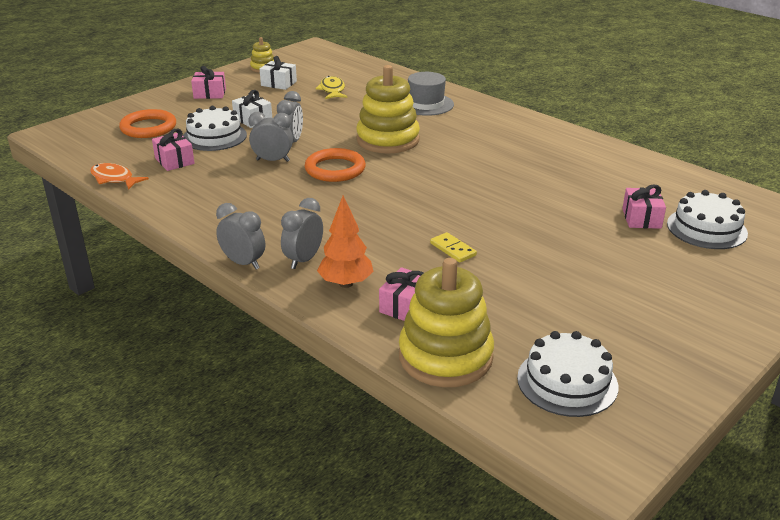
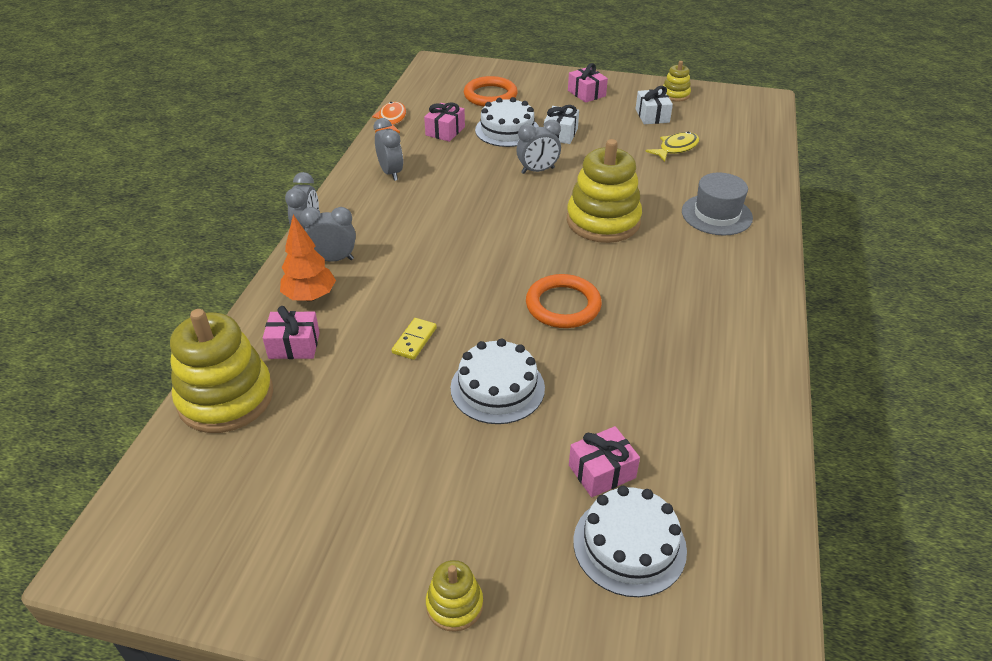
camera: 60 degrees right, 10 degrees up
grey clock [249,112,293,162] -> grey clock moved to [374,118,403,181]
orange ring [305,148,366,182] -> orange ring moved to [526,274,602,328]
white cake [517,331,618,417] -> white cake moved to [451,339,545,424]
none -> yellow stacking toy [426,560,483,632]

